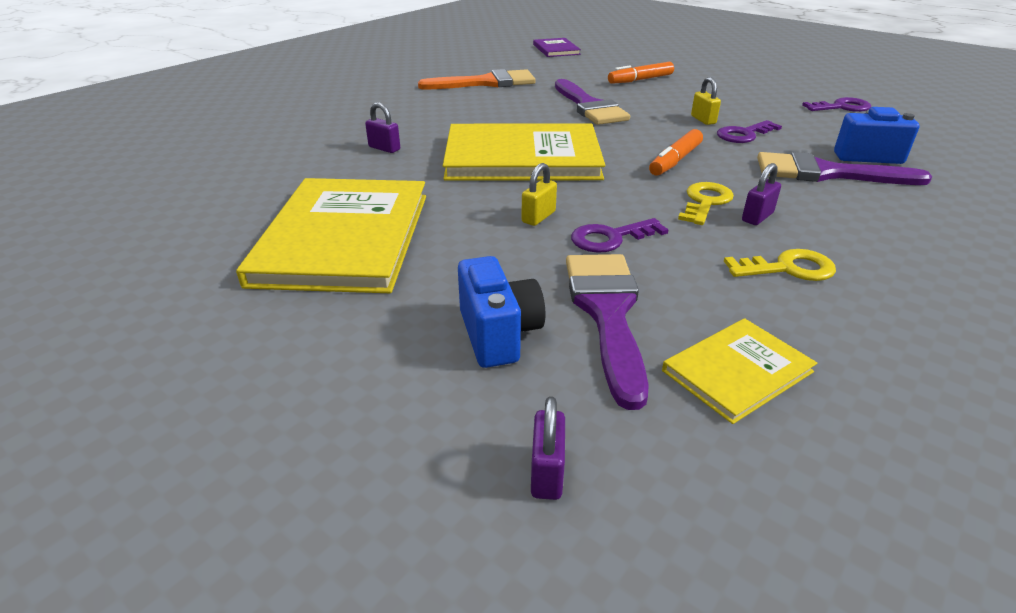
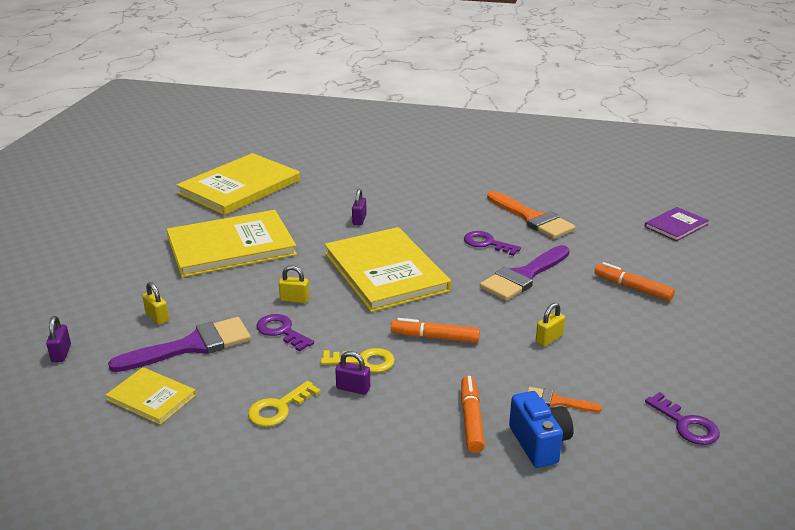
camera: 65 degrees right, 5 degrees down
blue camera [458,256,545,368] -> yellow padlock [142,282,169,325]
purple padlock [531,396,565,500] -> purple padlock turned 75 degrees counterclockwise [46,316,71,362]
purple key [717,120,782,143] -> purple key moved to [464,231,521,256]
yellow key [724,249,836,281] -> yellow key turned 75 degrees clockwise [248,381,321,427]
purple brush [757,152,932,185] -> orange marker [461,375,485,453]
none -> yellow book [176,153,300,215]
none -> orange brush [528,387,602,412]

